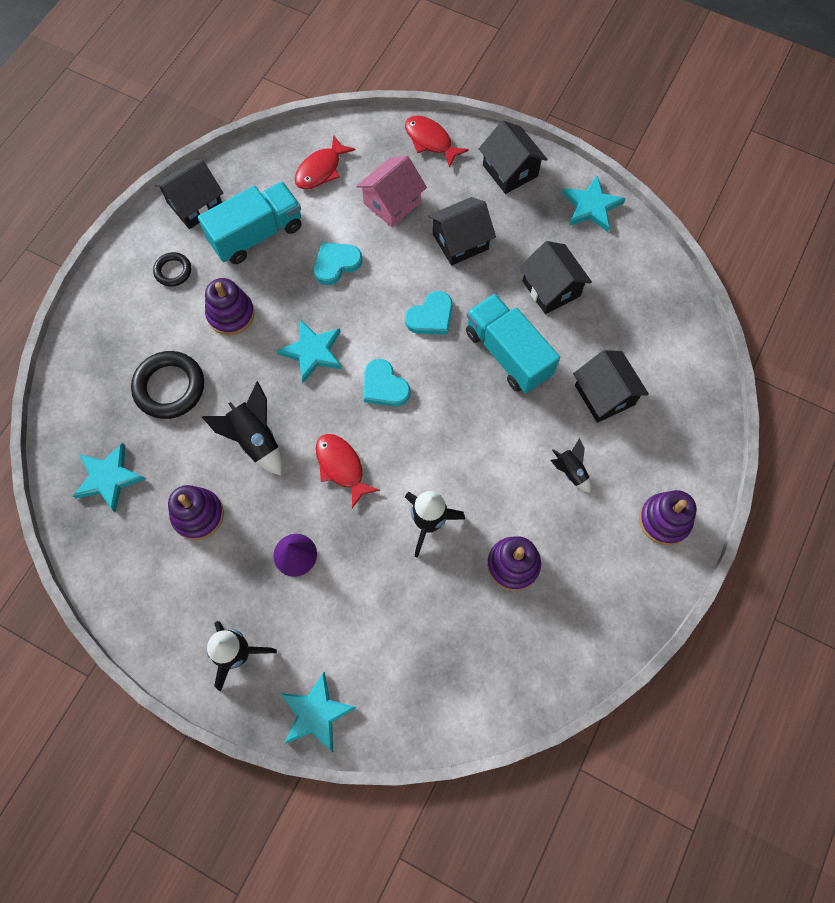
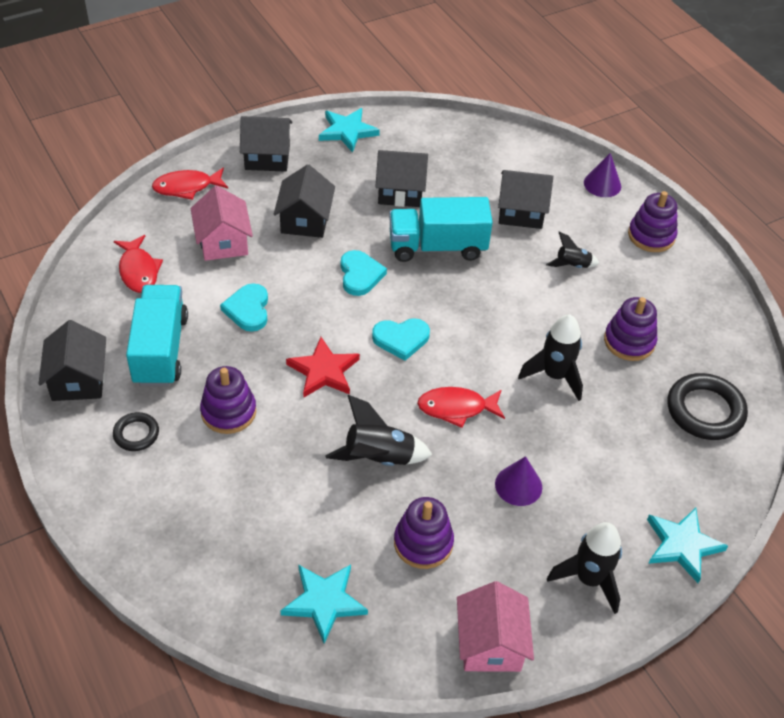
camera: 60 degrees left, 20 degrees down
black ring [131,351,204,419] -> black ring moved to [668,373,748,440]
turquoise star [277,319,342,383] -> red star [286,337,360,398]
none -> pink house [457,581,534,672]
none -> purple cone [584,153,621,197]

